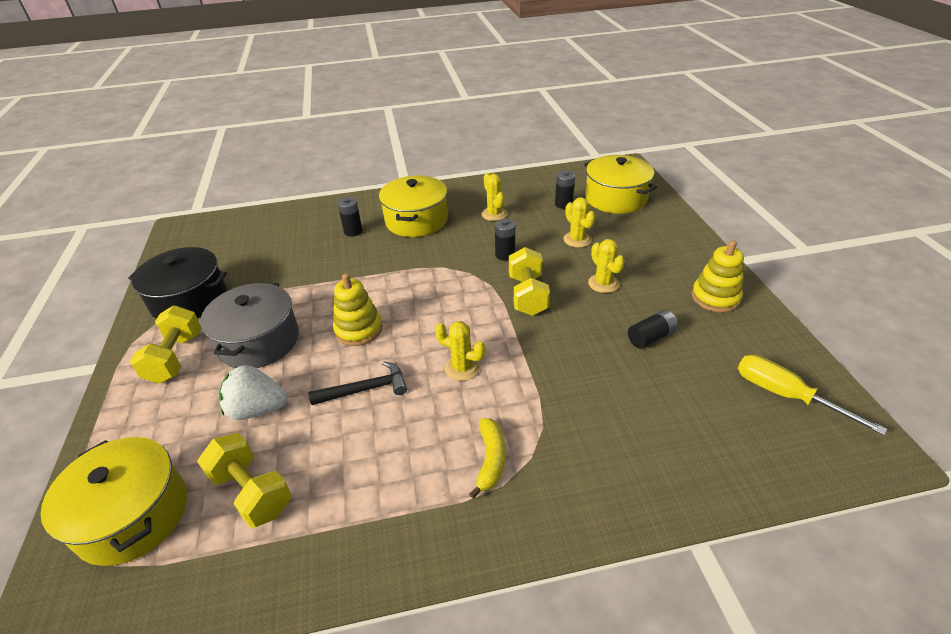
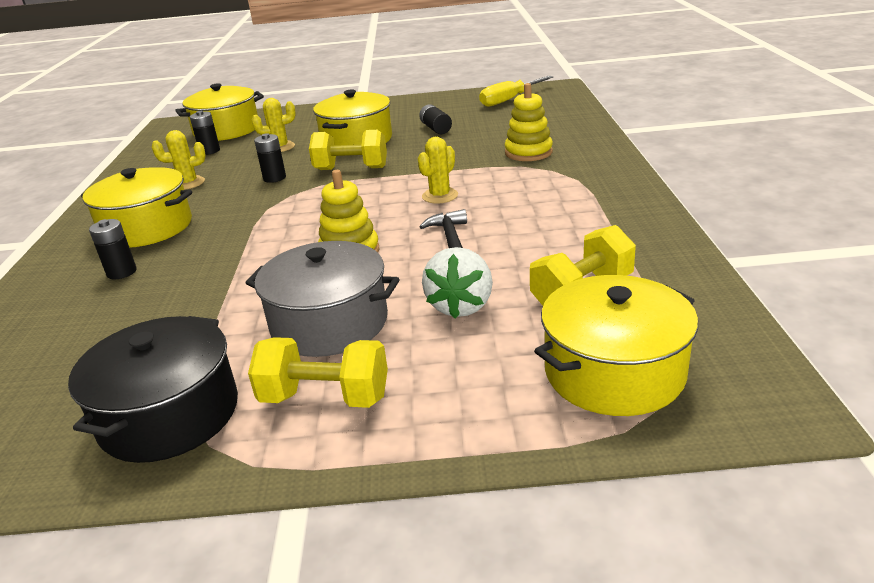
camera: 80 degrees left, 10 degrees down
yellow banana [469,418,506,499] -> none
yellow cactus [588,239,625,293] -> yellow pot [313,90,392,146]
yellow stacking toy [692,240,744,313] -> yellow stacking toy moved to [505,83,553,161]

